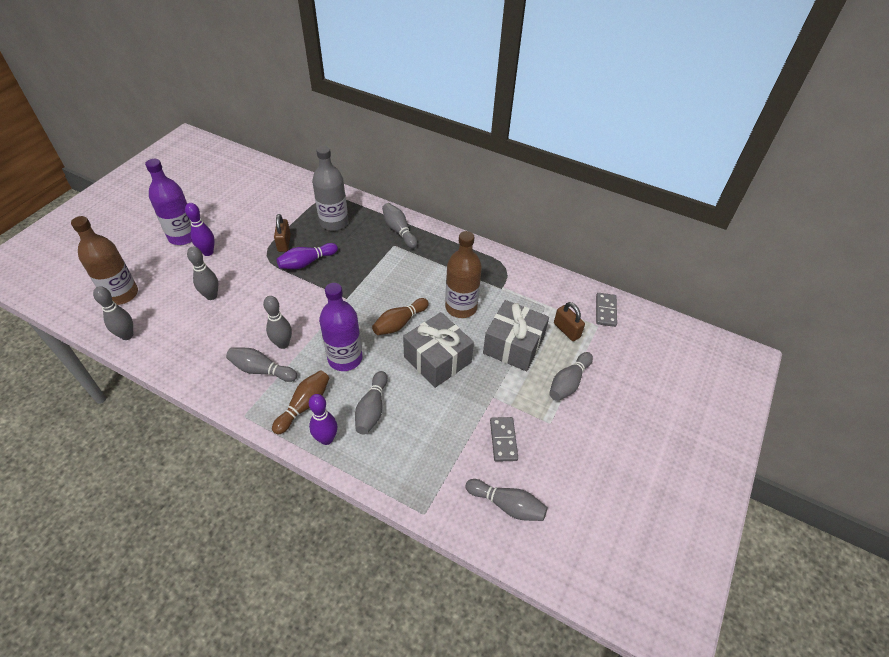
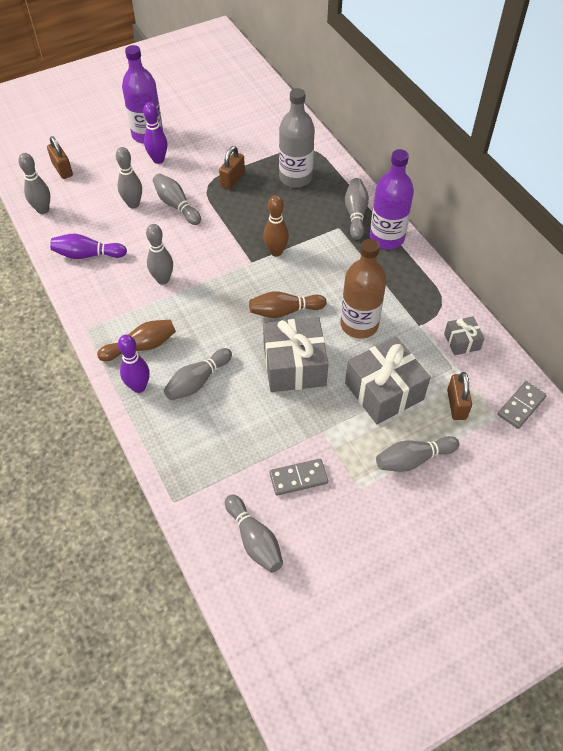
camera: 35 degrees right, 5 degrees up
brown bottle [71,216,138,305] -> brown padlock [47,136,73,179]
grey bowling pin [226,348,297,382] -> grey bowling pin moved to [153,174,201,225]
purple bowling pin [277,243,338,269] -> purple bowling pin moved to [50,234,127,259]
purple bottle [319,283,362,371] -> purple bottle moved to [370,149,414,249]
grey domino [490,417,518,462] -> grey domino turned 45 degrees clockwise [270,459,328,496]
none -> brown bowling pin [263,195,289,256]
none -> grey gift [444,316,485,355]

